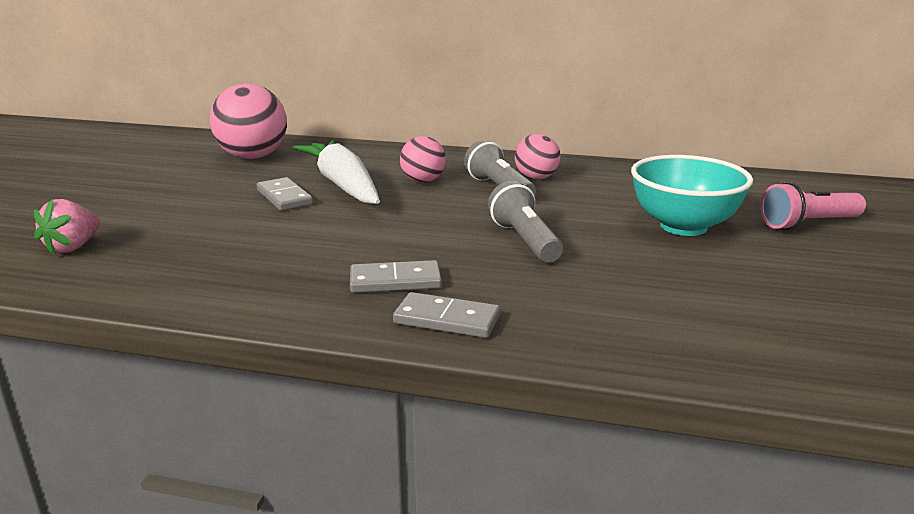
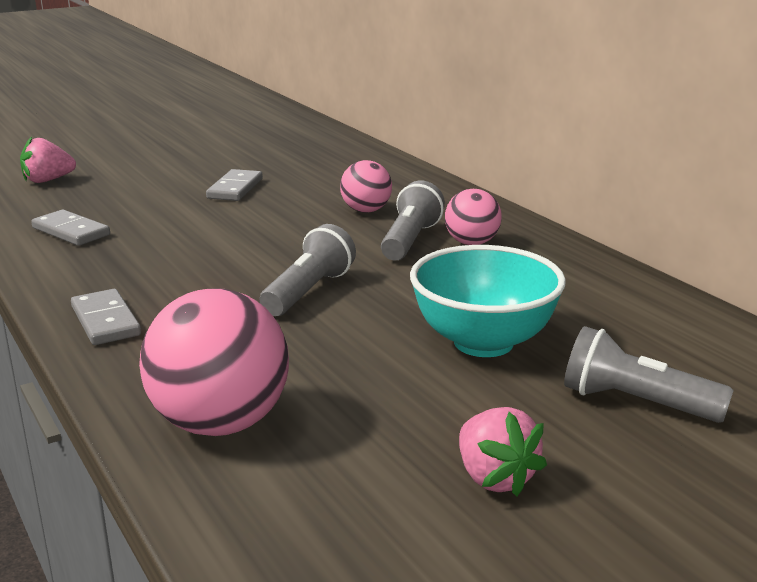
camera: 45 degrees right, 0 degrees up
pink ball [210,83,287,159] -> pink ball moved to [139,288,289,436]
white carrot [293,140,380,204] -> none
grey domino [350,260,442,293] -> grey domino moved to [31,210,110,246]
pink flashlight [760,182,866,230] -> grey flashlight [564,326,734,423]
none -> pink strawberry [459,407,547,496]

